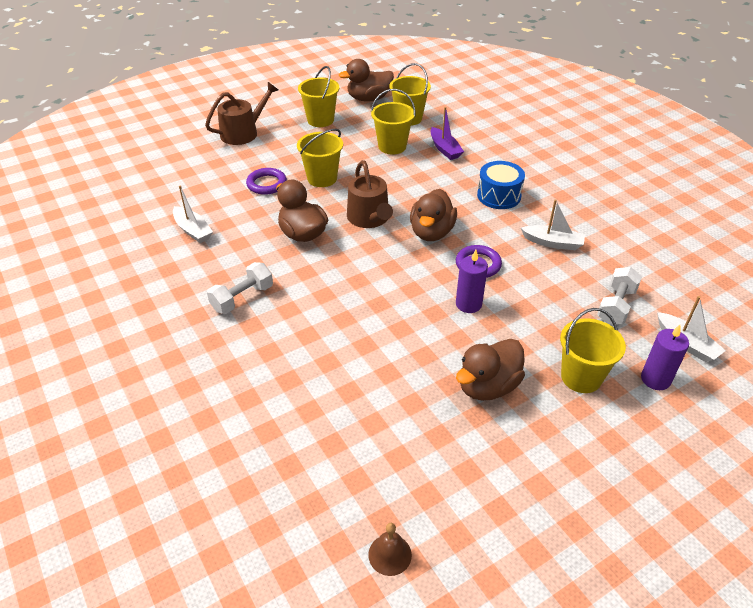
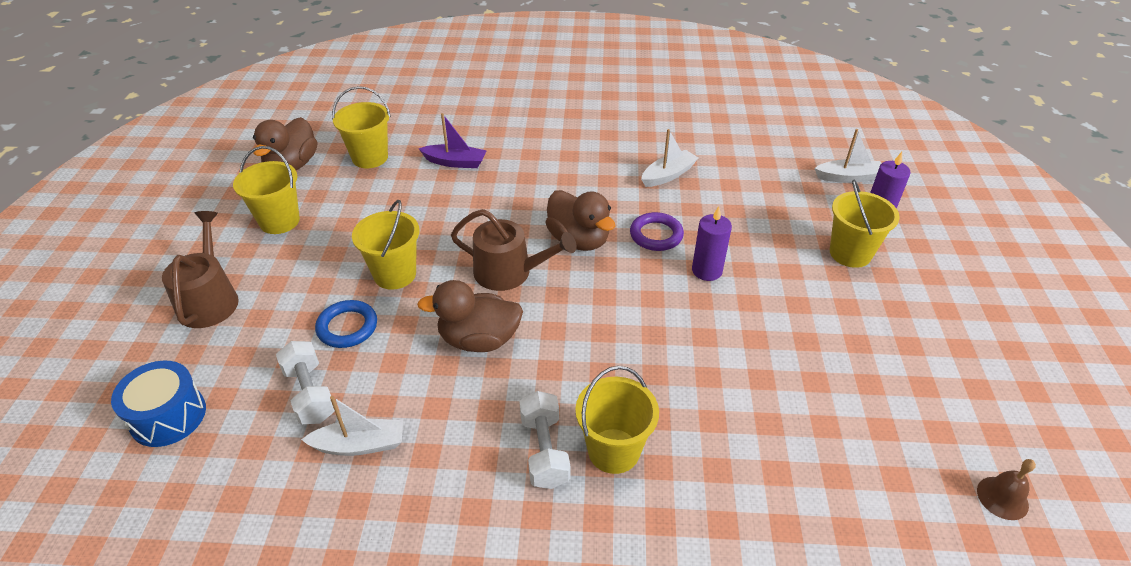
camera: 55 degrees left, 0 degrees up
purple ring [246,168,287,195] -> blue ring [315,300,377,348]
yellow bucket [371,89,415,155] -> yellow bucket moved to [575,366,659,474]
brown duck [456,339,525,401] -> none
blue drum [477,161,525,209] -> blue drum moved to [111,361,206,447]
white dumbbell [597,267,642,325] -> white dumbbell moved to [276,341,335,424]

